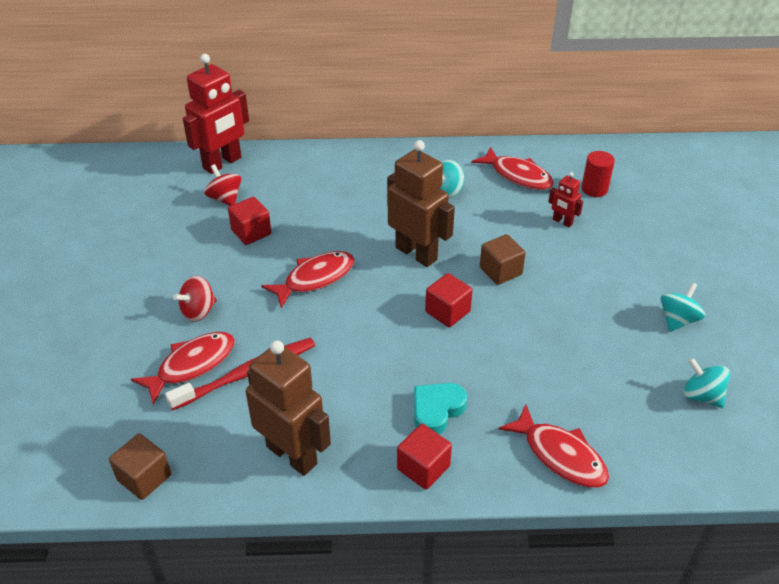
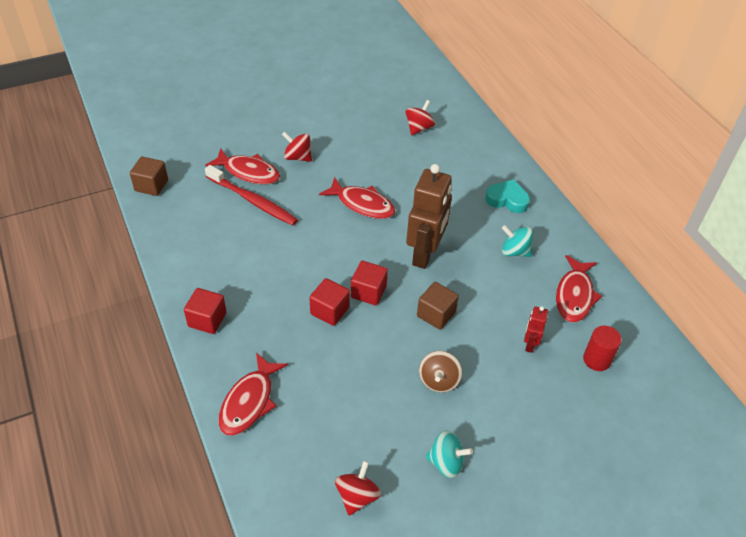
camera: 65 degrees right, 5 degrees up
red robot [183,54,249,174] -> none
red cube [228,197,271,245] -> red cube moved to [309,278,350,326]
brown robot [246,340,331,476] -> none
turquoise heart [414,383,467,434] -> turquoise heart moved to [485,179,530,213]
turquoise spinning top [683,358,730,408] -> red spinning top [335,461,381,516]
none -> brown spinning top [419,351,462,393]

